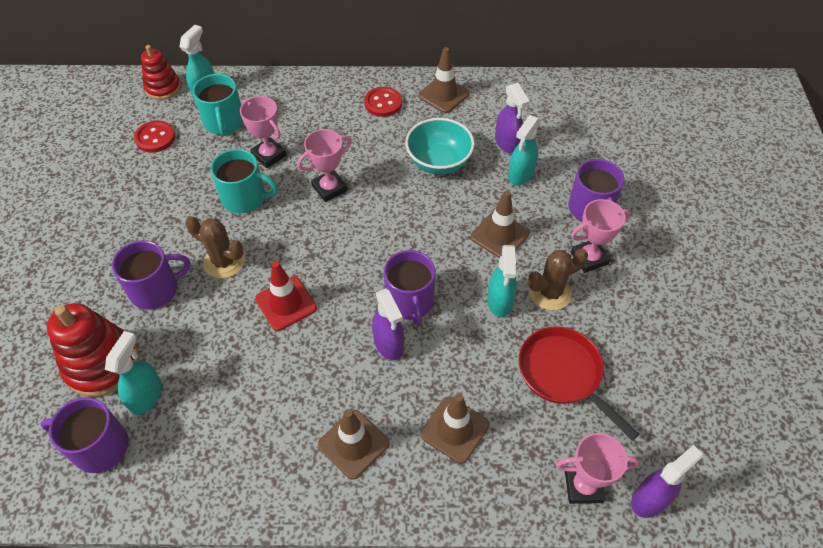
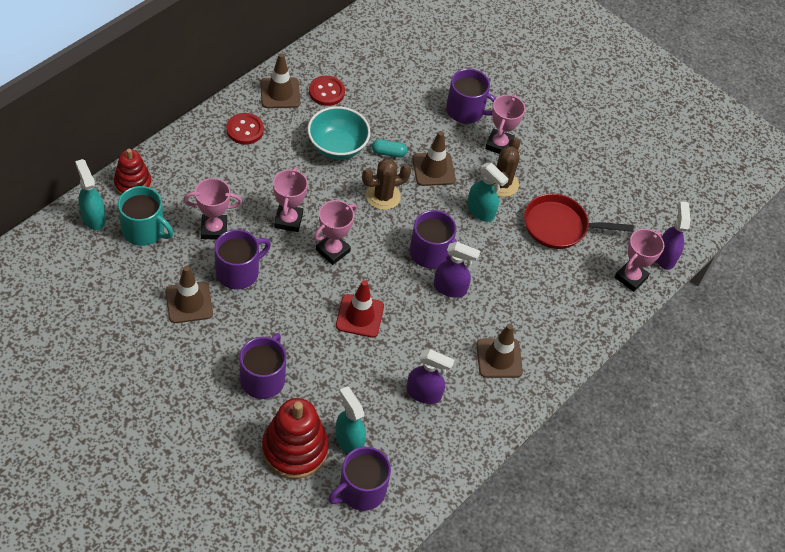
camera: 55 degrees left, 0 degrees up
red button [134,121,175,153] -> red button moved to [309,76,345,106]
red stacking toy [141,45,181,100] -> red stacking toy moved to [114,149,152,195]
brown cactus [186,216,244,278] -> brown cactus moved to [362,158,411,210]
turquoise mug [210,149,278,214] -> purple mug [215,229,271,290]
brown traffic cone [420,394,490,464] -> brown traffic cone moved to [165,266,213,323]
purple spray bottle [495,83,530,154] -> purple spray bottle moved to [406,349,455,404]
turquoise spray bottle [508,115,541,185] -> none
none -> pink trophy [314,200,357,265]
none -> turquoise capsule [372,139,407,157]

